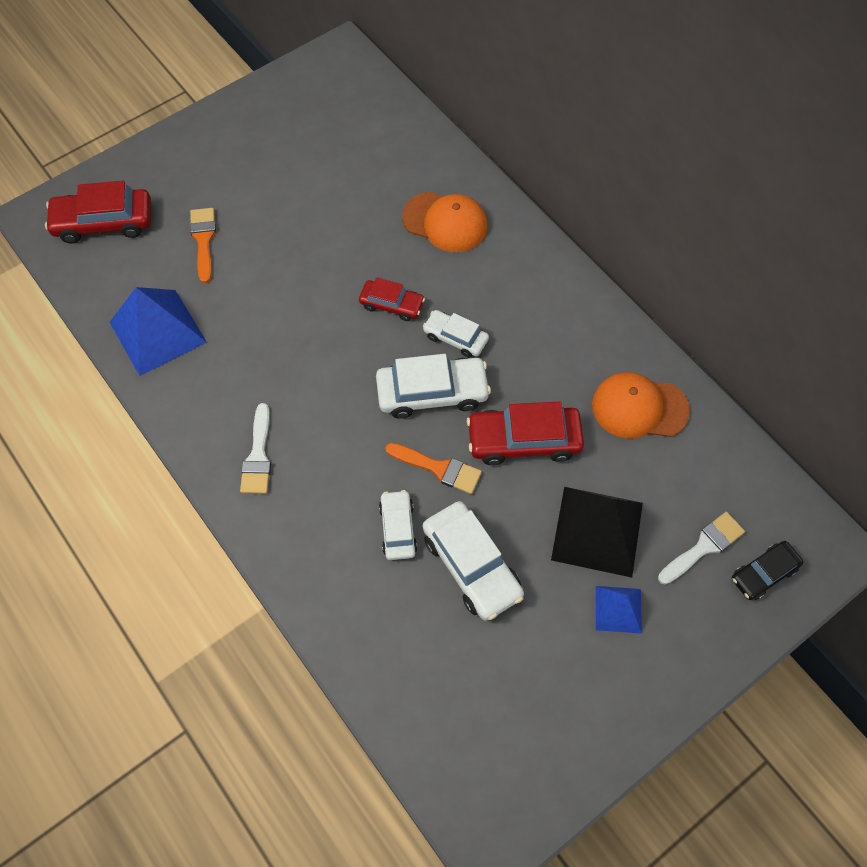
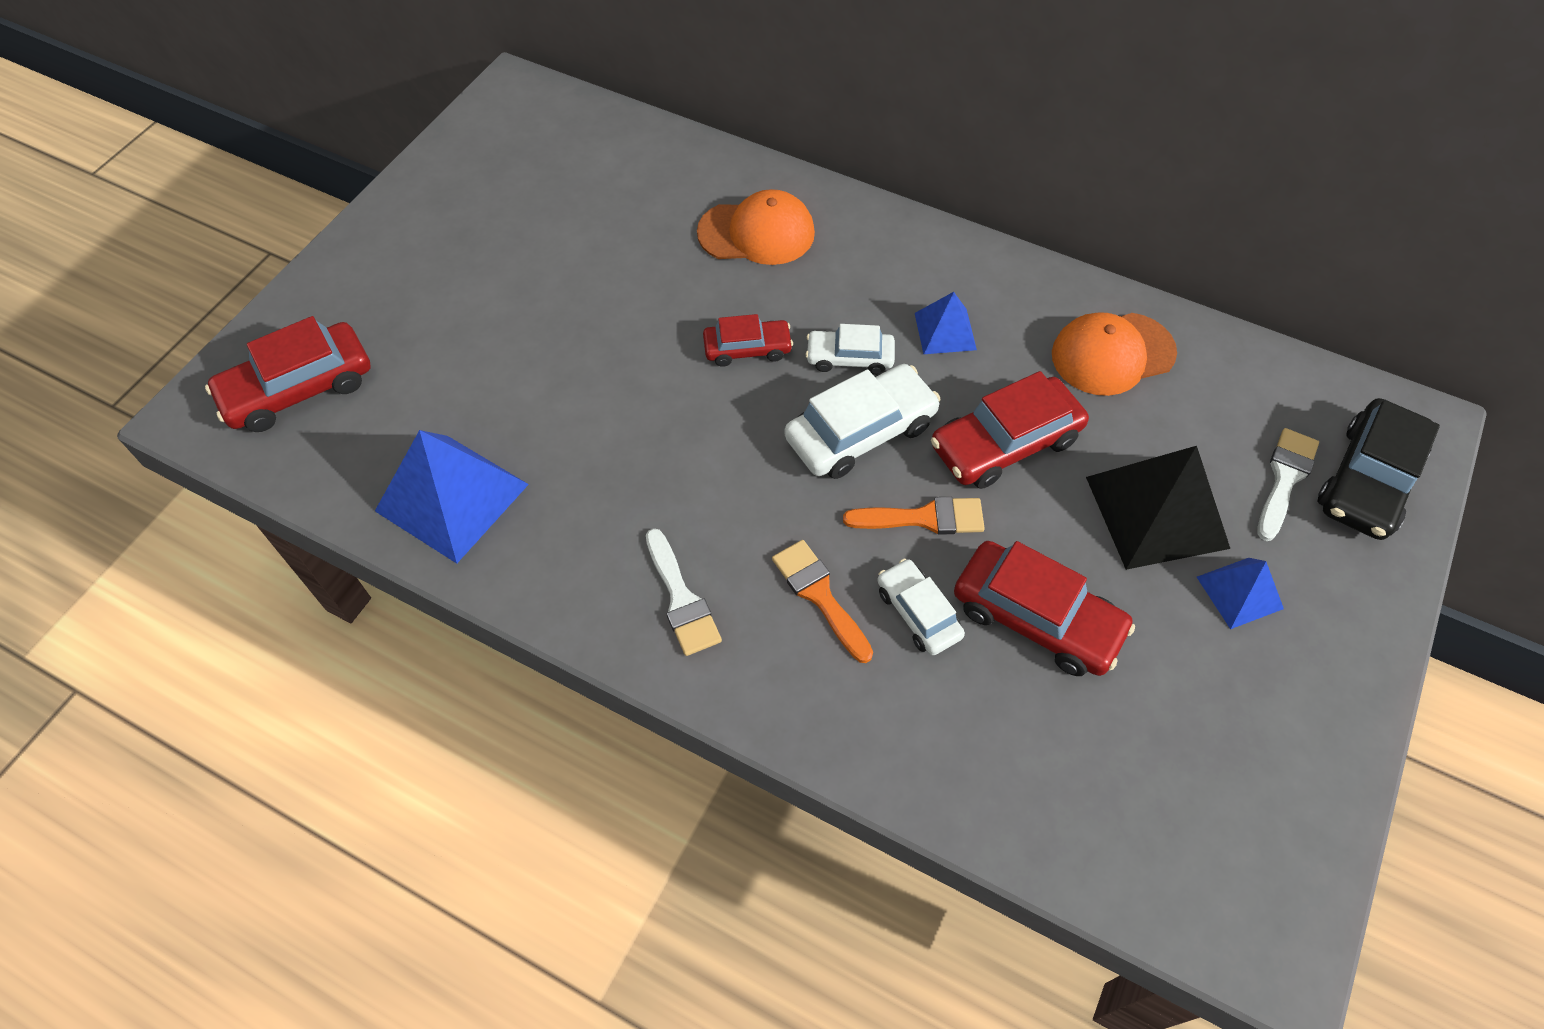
camera: 25 degrees left, 5 degrees down
orange brush [190,208,216,283] -> orange brush moved to [772,540,873,663]
white car [422,501,524,620] -> red car [954,541,1135,676]
black car [732,541,803,600] -> black car [1318,398,1440,540], size x1.67
none -> blue pyramid [915,292,977,354]

